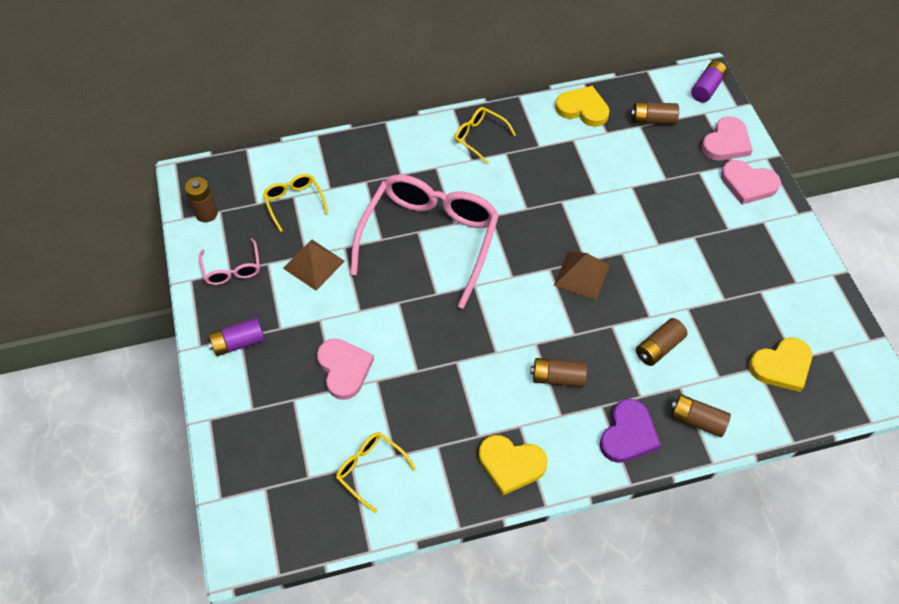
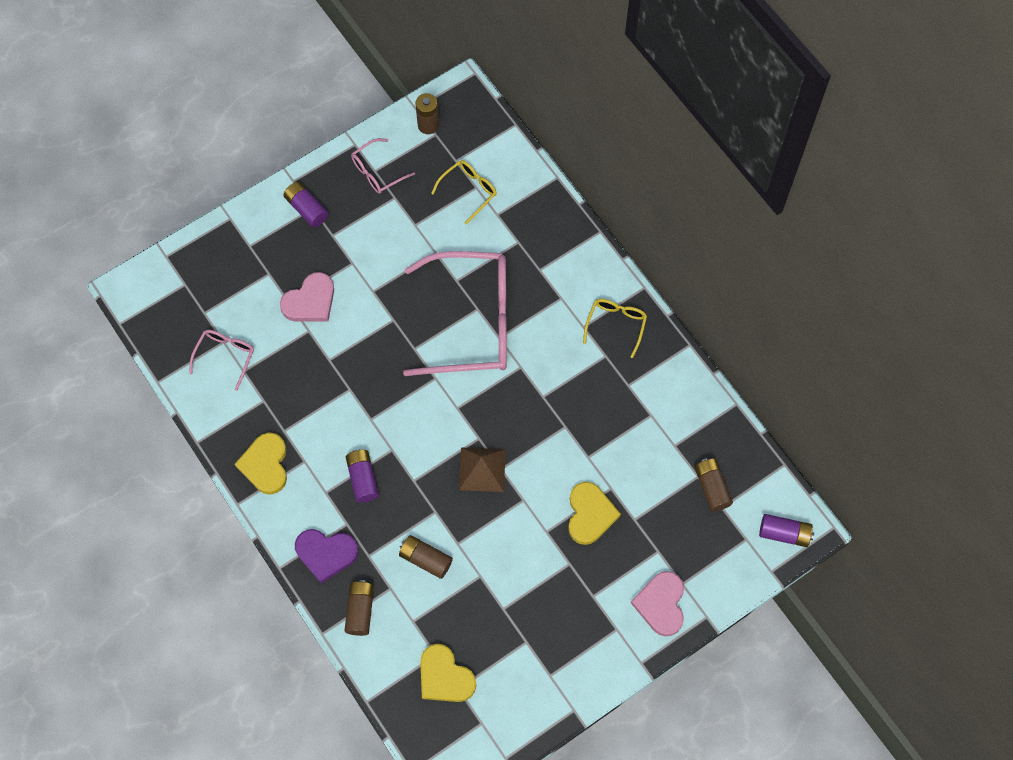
camera: 70 degrees right, 10 degrees up
brown pyramid [283,240,345,291] -> none
yellow glasses [336,432,416,513] -> pink glasses [189,330,254,391]
brown battery [530,358,587,387] -> purple battery [346,449,379,503]
yellow heart [555,86,610,127] -> yellow heart moved to [568,482,621,545]
pink heart [701,116,753,160] -> none

